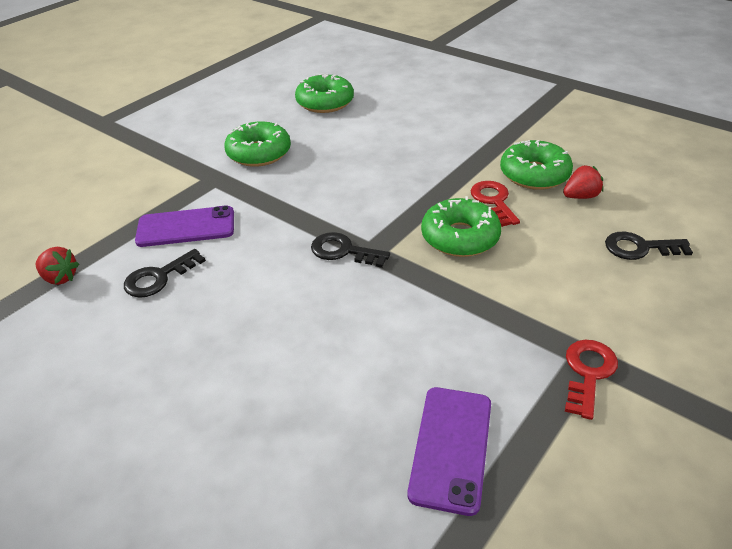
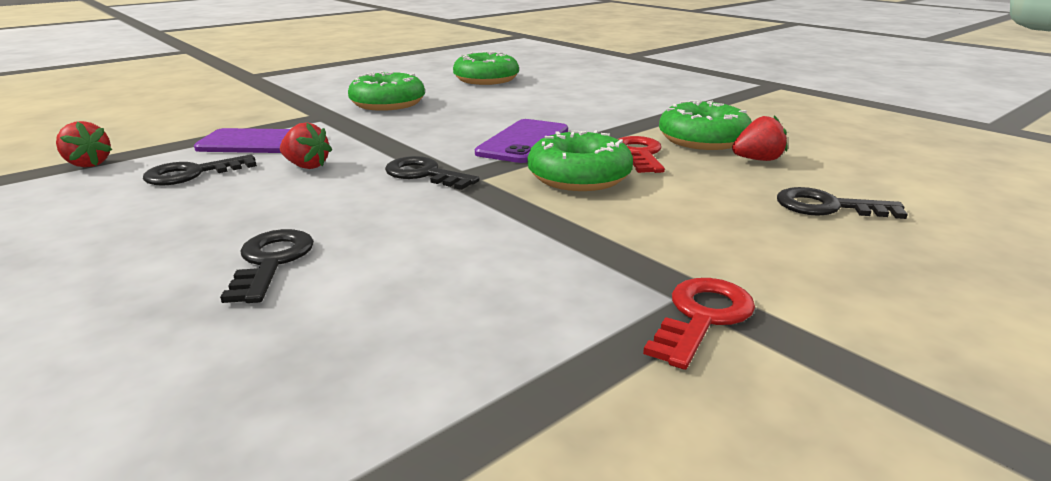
camera: 10 degrees right, 15 degrees down
purple phone [408,387,491,516] -> purple phone moved to [475,119,568,163]
none -> black key [220,229,314,303]
none -> red strawberry [280,122,332,169]

